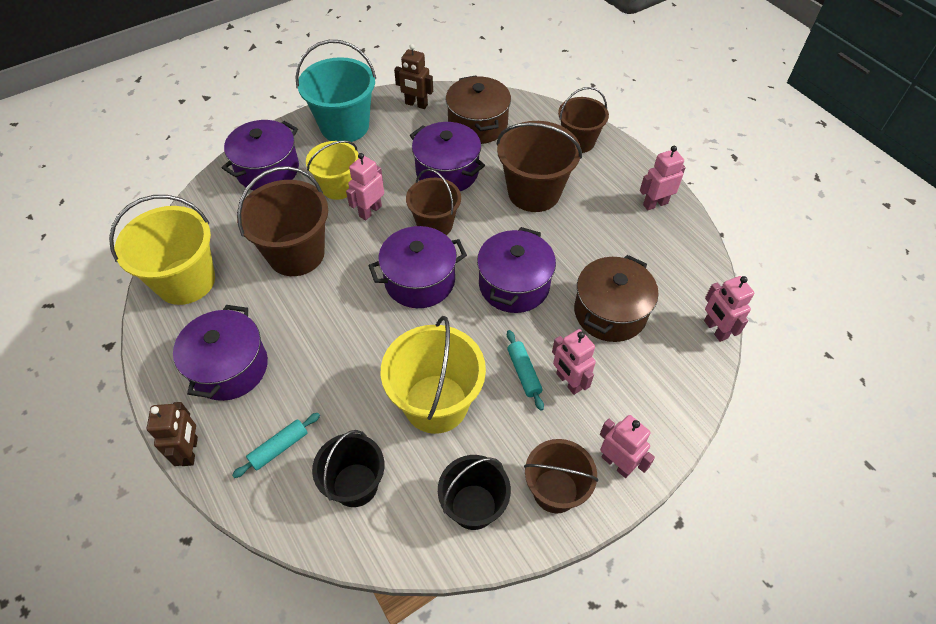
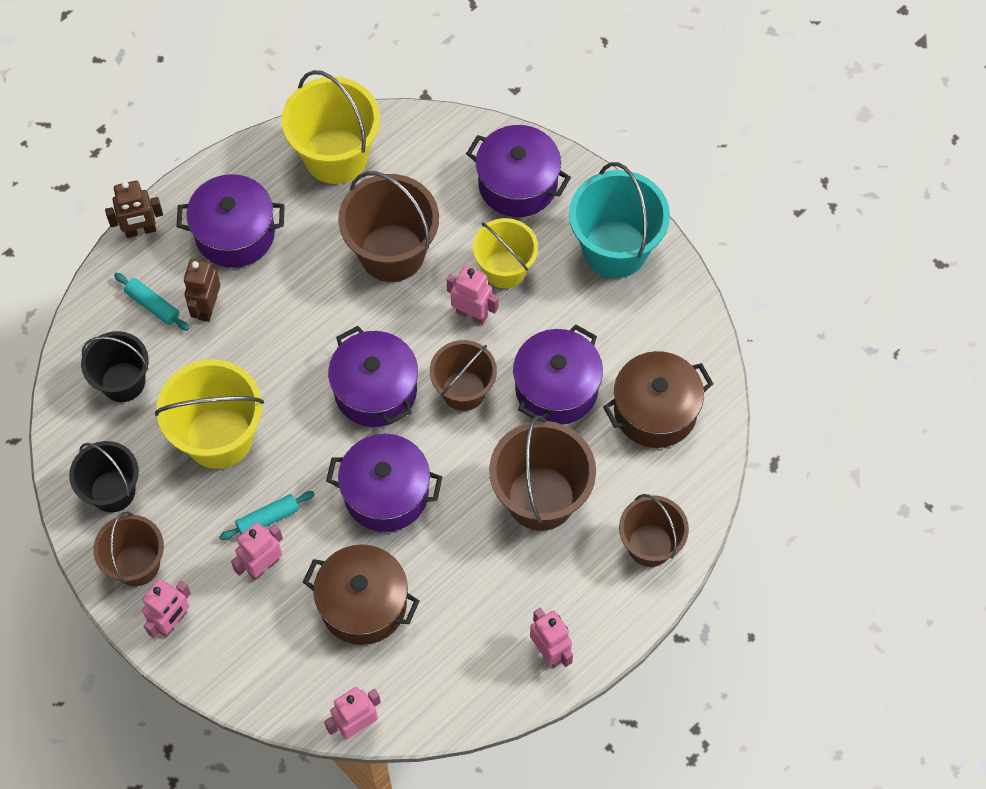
camera: 80 degrees right, 10 degrees up
brown robot [394,44,433,109] -> brown robot moved to [184,258,220,322]

